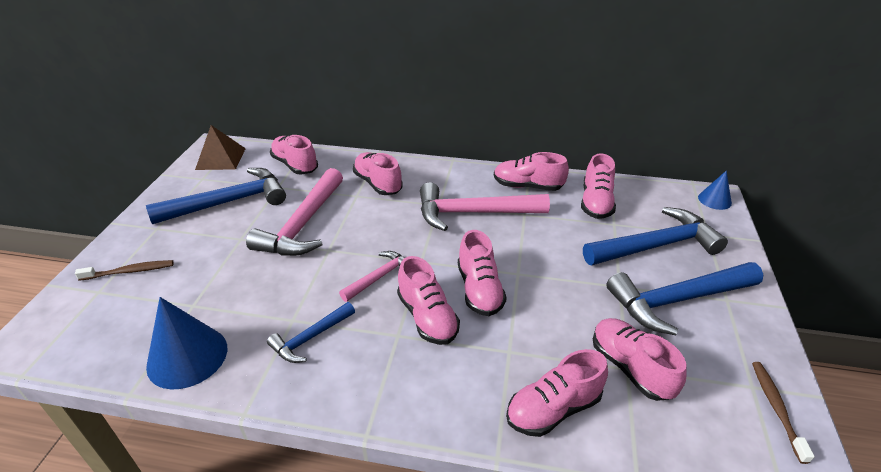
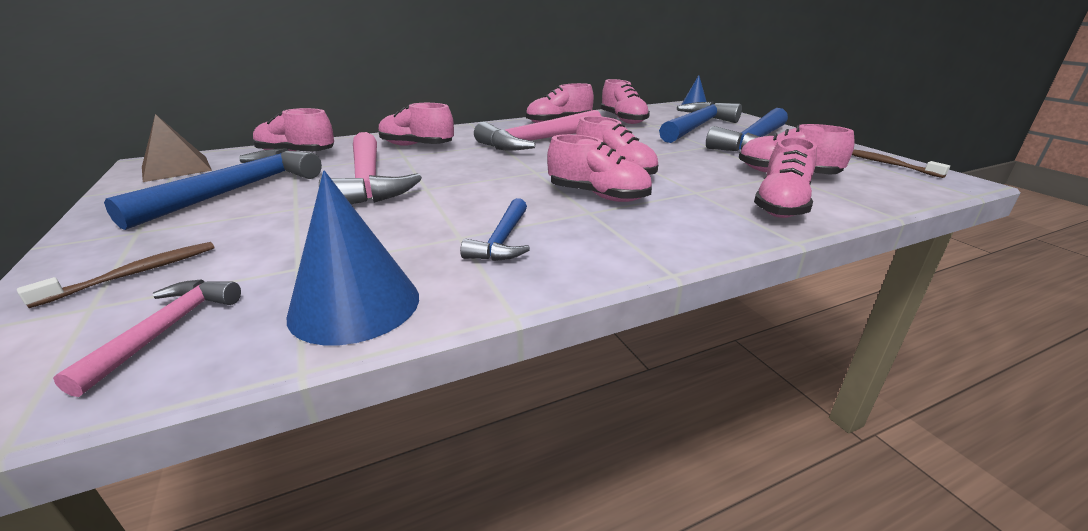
camera: 35 degrees left, 10 degrees down
pink hammer [339,251,405,302] -> pink hammer moved to [53,279,241,397]

